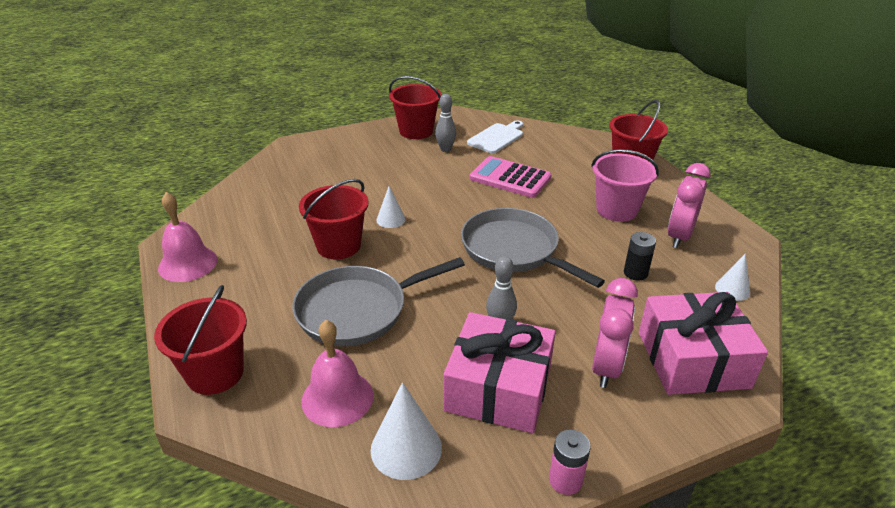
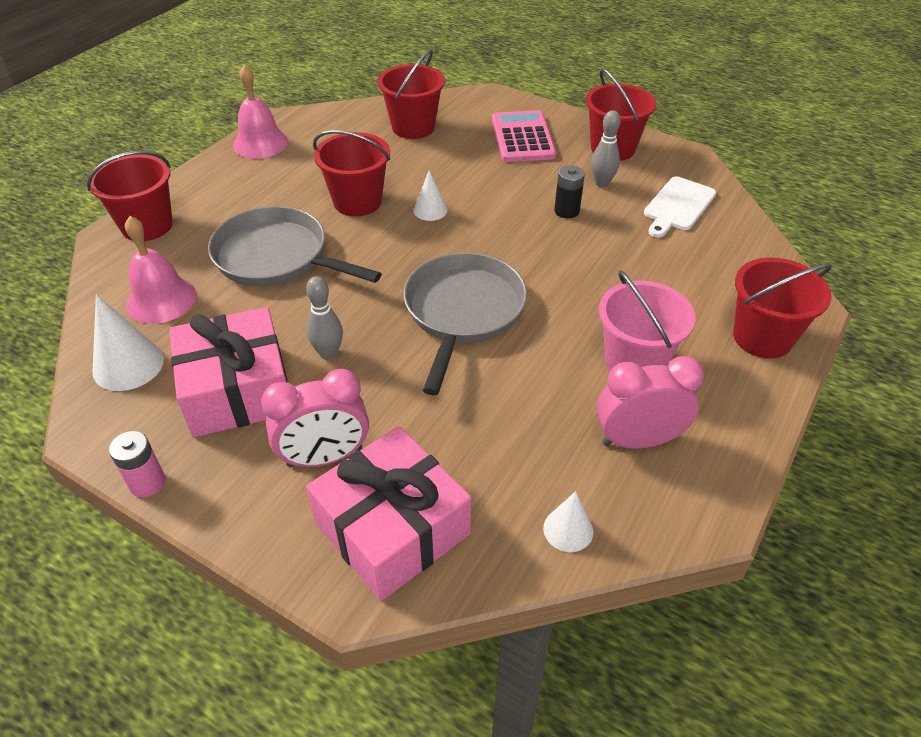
camera: 55 degrees right, 10 degrees up
white cutting board [467,120,523,154] -> white cutting board turned 120 degrees clockwise [644,176,716,238]
pink calculator [469,156,551,198] -> pink calculator moved to [492,110,556,162]
black battery [624,232,656,281] -> black battery moved to [554,165,585,218]
none -> red bucket [377,49,445,139]

